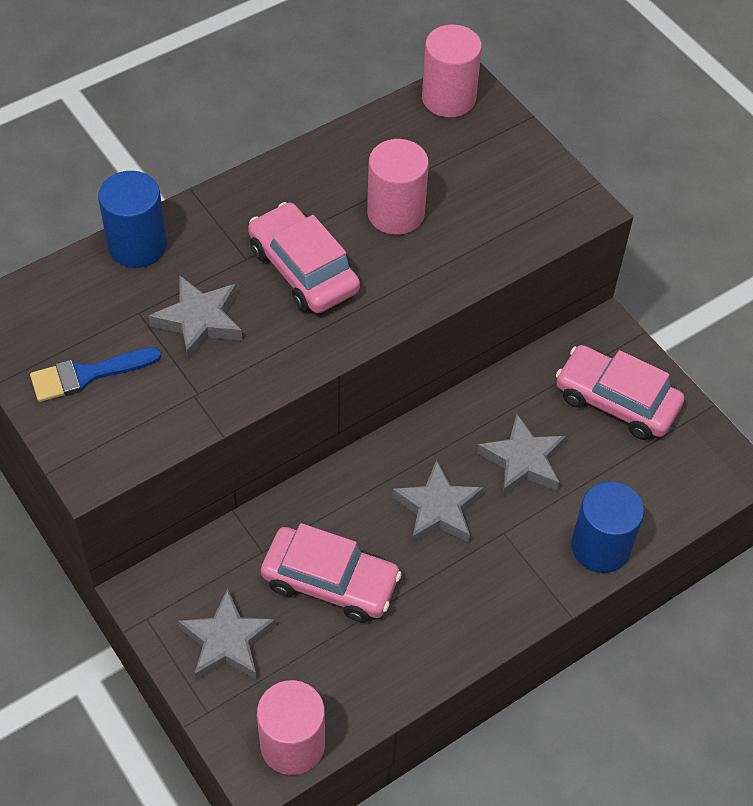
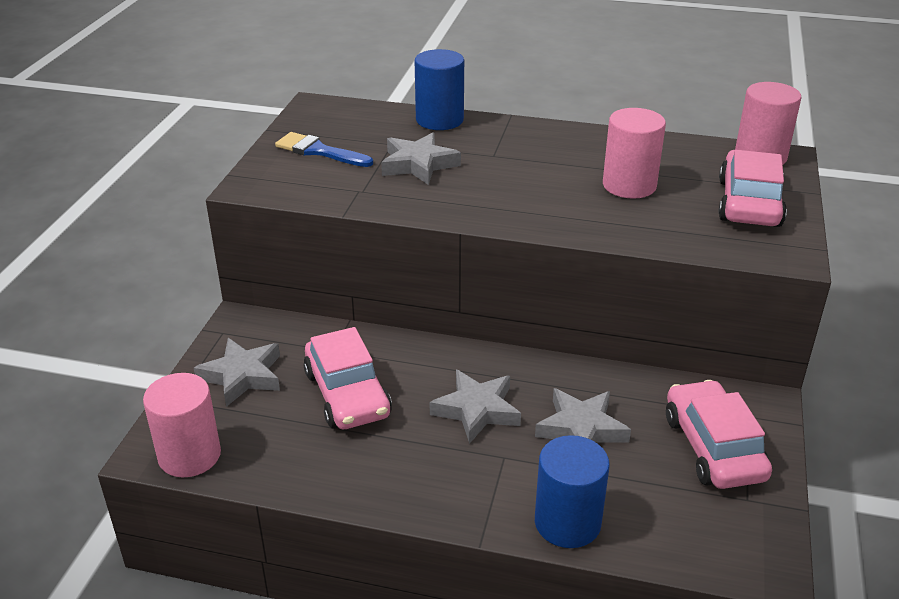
camera: 50 degrees right, 20 degrees down
pink car [248,202,360,313] -> pink car moved to [718,150,787,227]

